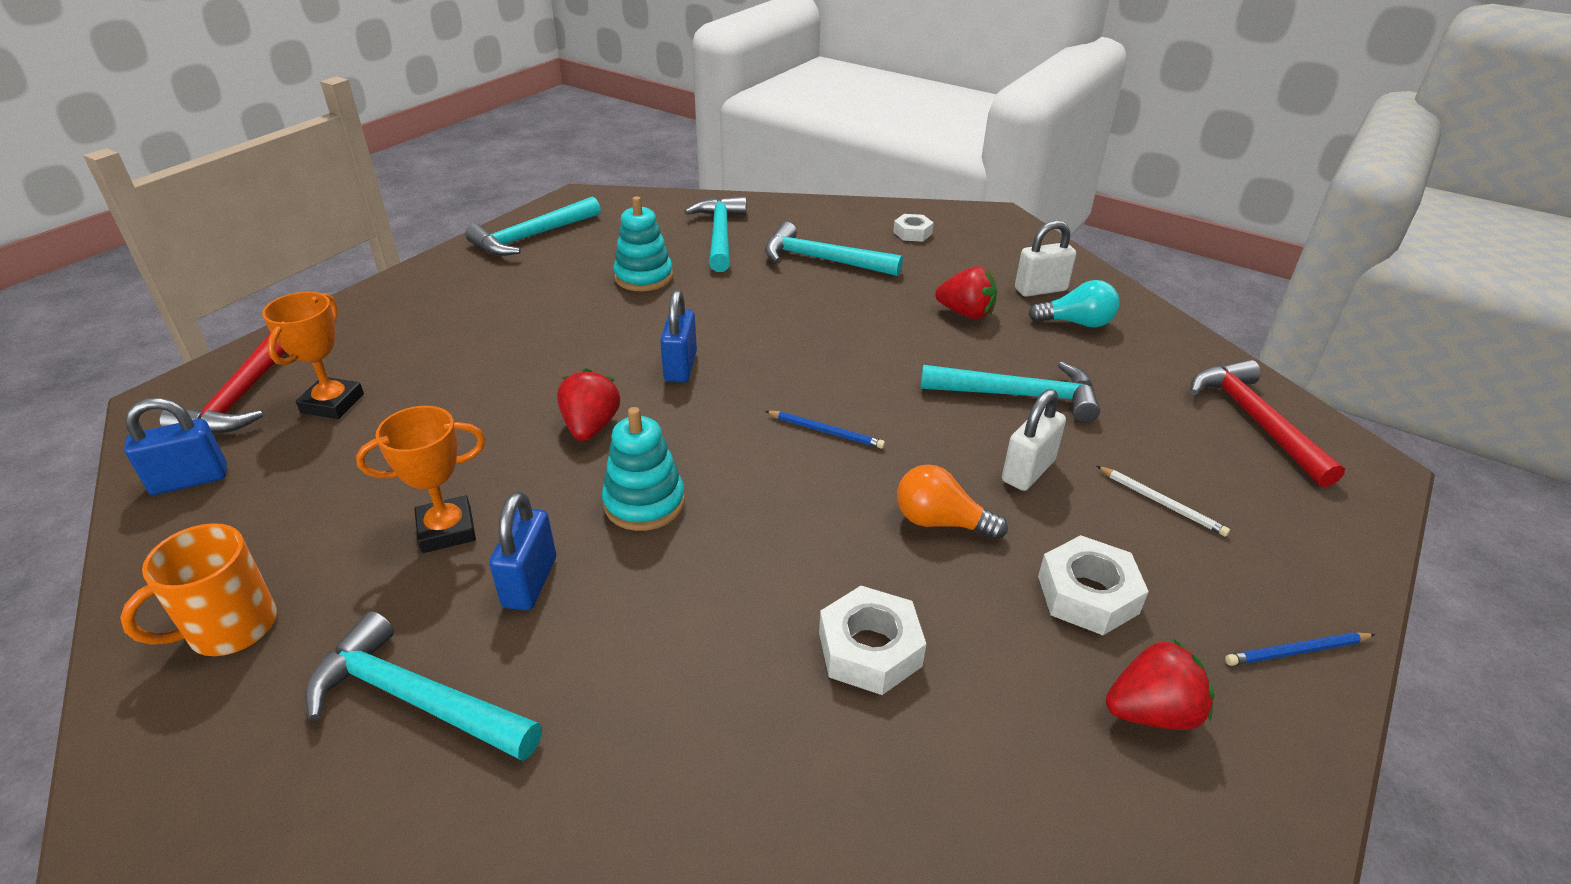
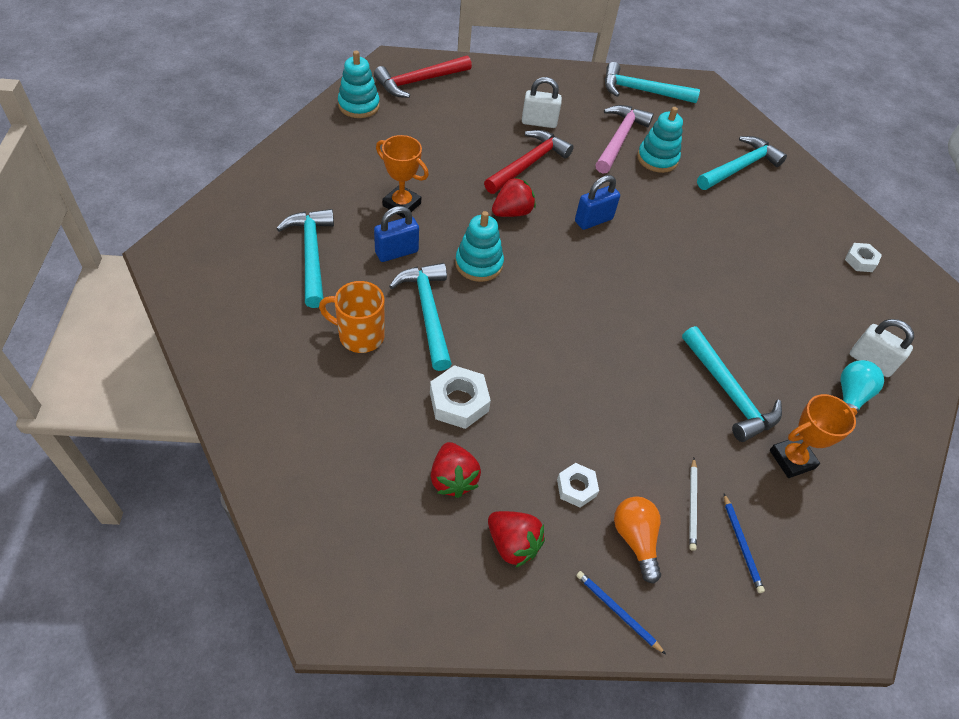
camera: 50 degrees right, 15 degrees up
orange mug [120,523,277,656] -> orange mug moved to [319,281,385,353]
blue padlock [124,398,227,495] -> turquoise stacking toy [338,51,380,118]
orange trophy [262,292,364,419] -> orange trophy moved to [770,394,857,478]
turquoise hammer [765,222,903,276] -> turquoise hammer moved to [389,263,452,371]
blue pencil [765,411,885,449] -> blue pencil moved to [724,494,765,593]
orange light bulb [897,464,1008,540] -> orange light bulb moved to [614,496,661,584]
red strawberry [935,266,997,319] -> red strawberry moved to [431,442,481,498]
white padlock [1002,389,1066,491] -> white padlock moved to [522,77,562,128]
turquoise light bulb [1028,280,1120,327] -> turquoise light bulb turned 120 degrees counterclockwise [840,360,884,417]
white nut [1038,535,1149,635] -> white nut [557,463,599,508], size x0.64
red hammer [1190,360,1345,487] -> red hammer moved to [484,130,574,194]
none -> pink hammer [595,105,654,174]

